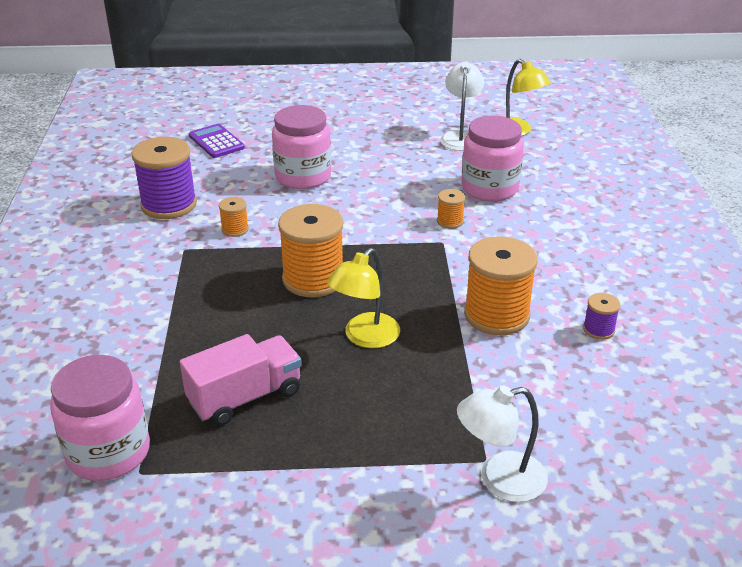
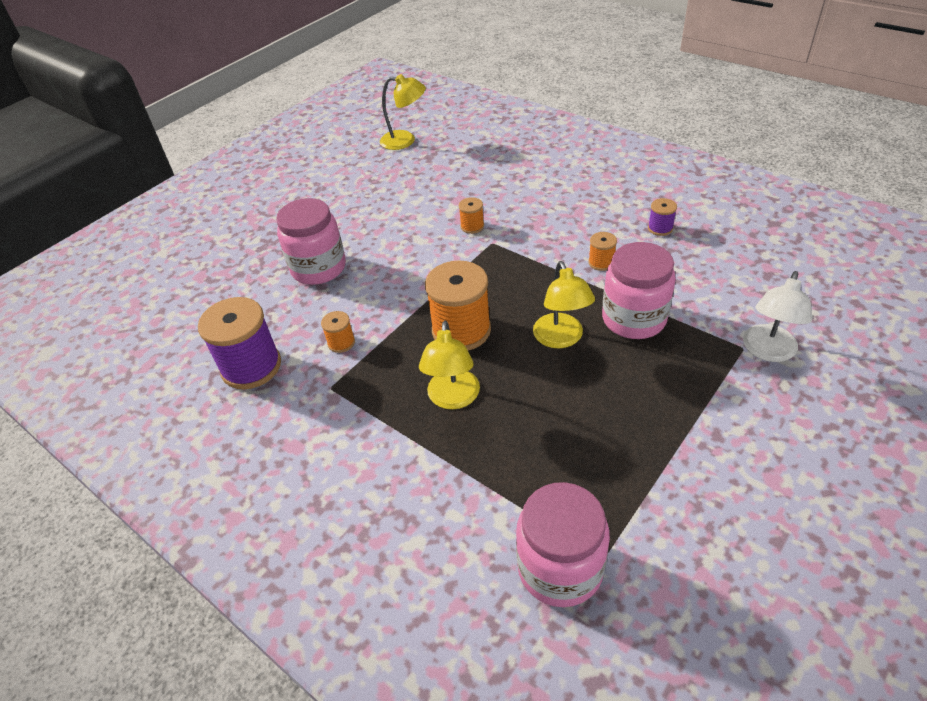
camera: 45 degrees left, 10 degrees up
pink truck [180,334,302,426] -> none
purple calculator [189,124,245,158] -> none
white lamp [440,62,484,151] -> none
pink jar [461,116,524,202] -> pink jar moved to [602,242,676,339]
orange spool [464,236,538,335] -> orange spool [588,232,617,271], size x0.47
none -> yellow lamp [419,321,480,409]

